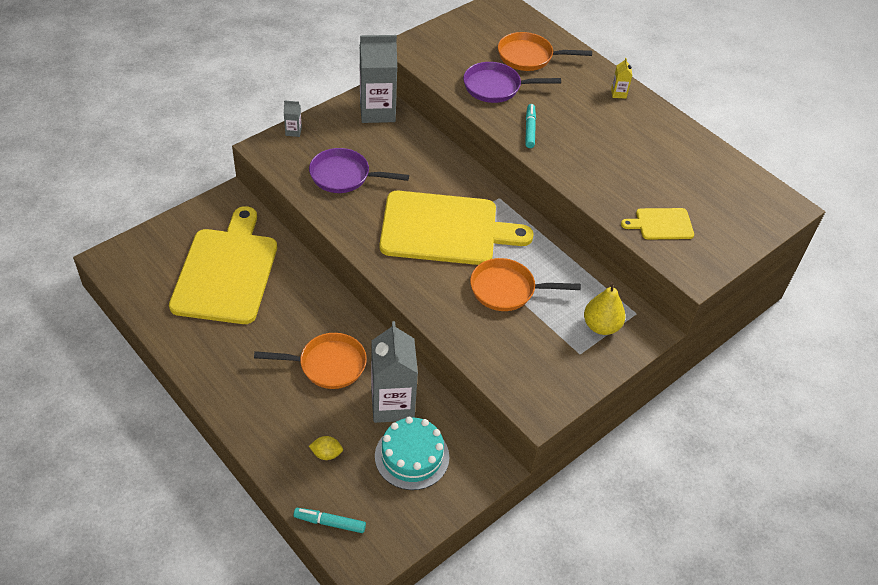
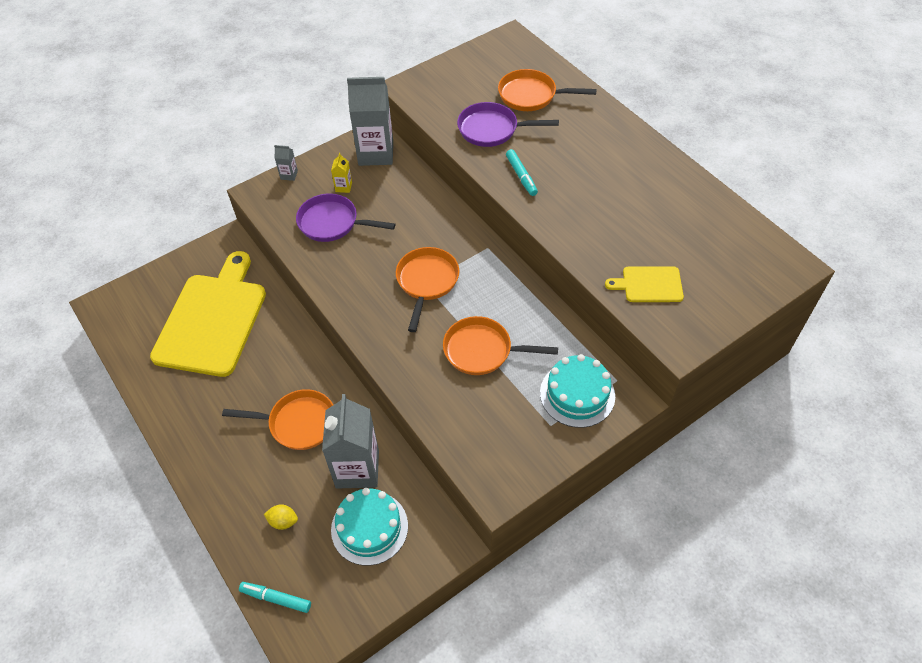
camera: 10 degrees right, 5 degrees up
yellow cutting board [380,191,534,265] -> orange pan [396,247,459,332]
turquoise marker [525,104,536,148] -> turquoise marker turned 150 degrees clockwise [506,149,538,196]
yellow pear [584,282,626,335] -> turquoise cake [540,354,615,428]
yellow carton [611,58,632,99] -> yellow carton moved to [331,153,352,193]

